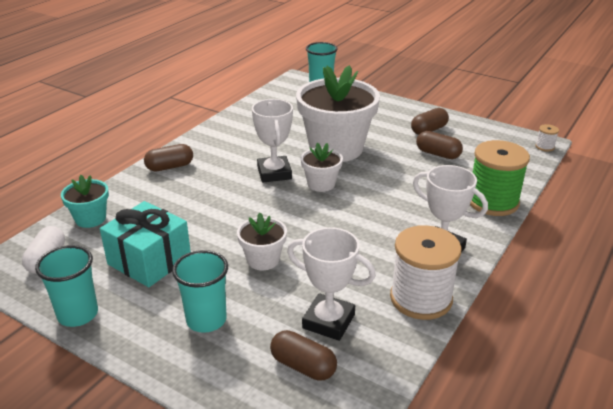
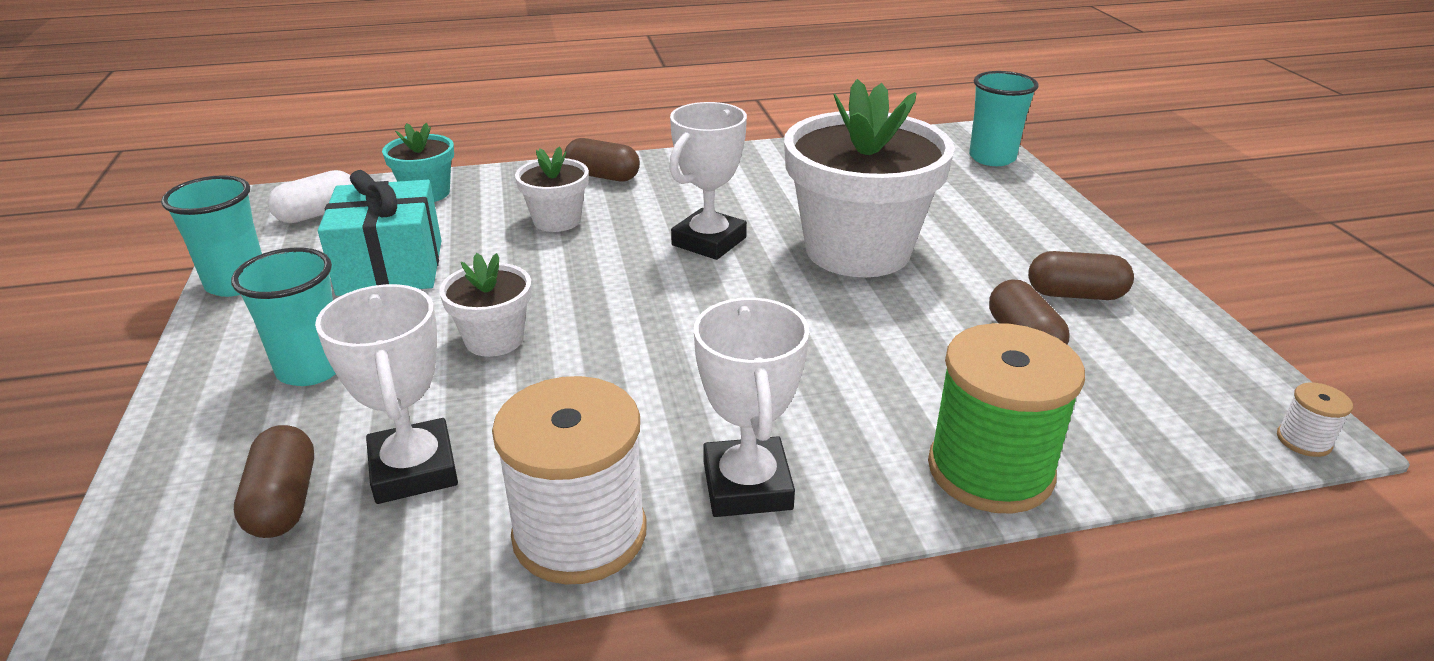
camera: 45 degrees right, 0 degrees up
white flower pot [301,143,343,192] -> white flower pot moved to [515,146,589,232]

